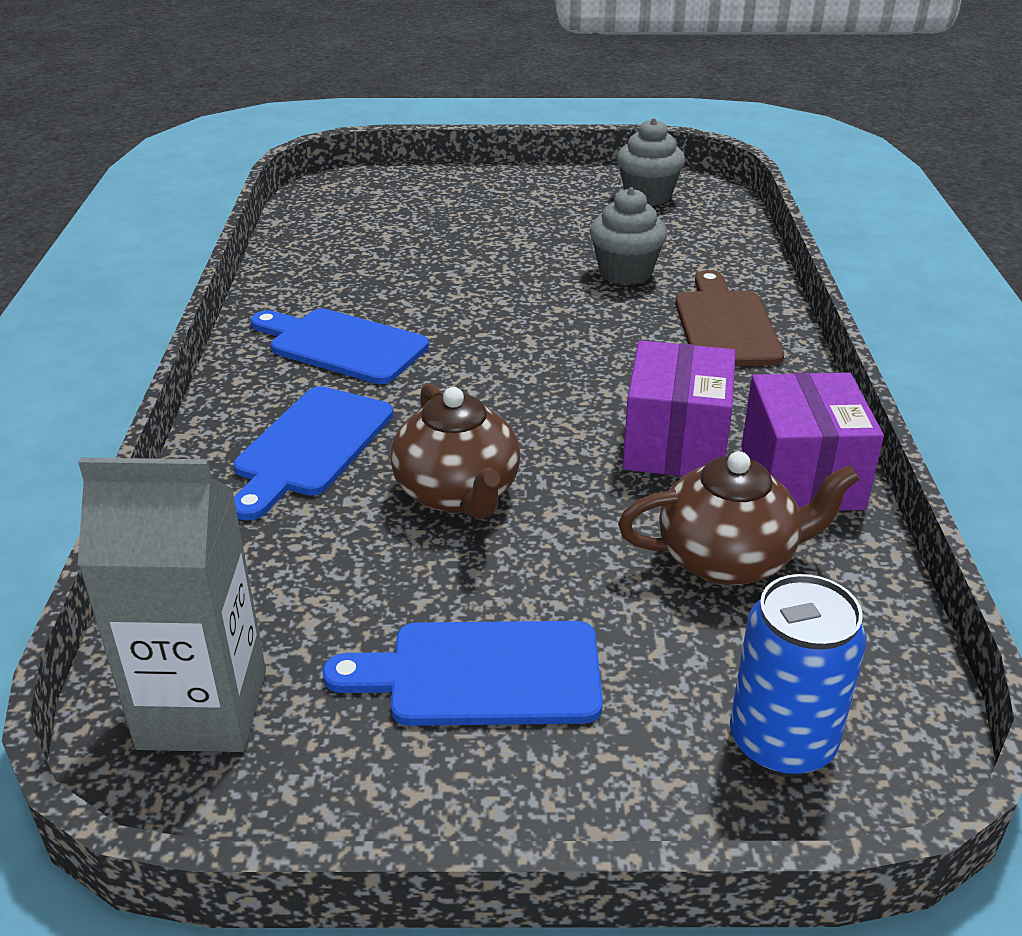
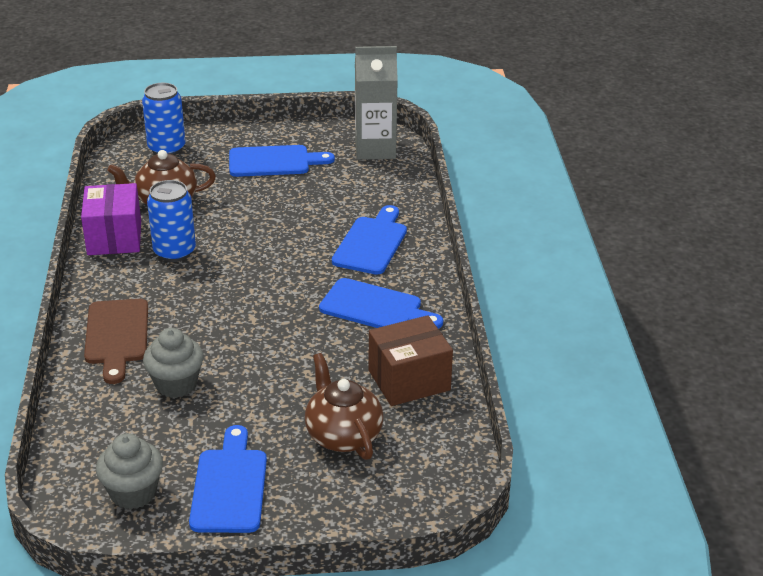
camera: 175 degrees right, 0 degrees up
brown teapot [390,383,520,519] -> brown teapot moved to [305,353,384,460]
purple box [622,340,736,476] -> blue can [147,180,196,262]
none -> blue cutting board [189,425,267,533]
none -> brown box [369,315,453,406]

